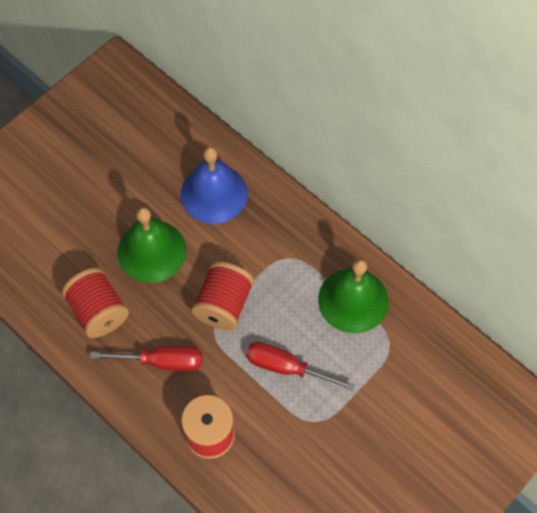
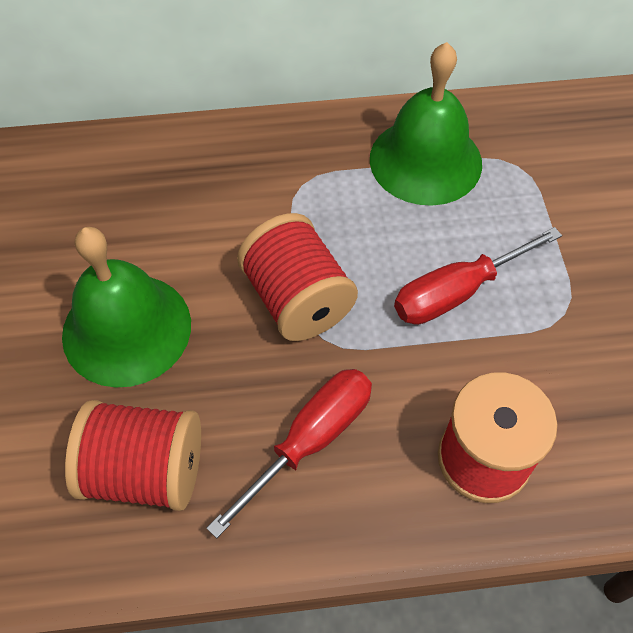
camera: 50 degrees left, 5 degrees down
blue bell [181,146,248,224] -> none

